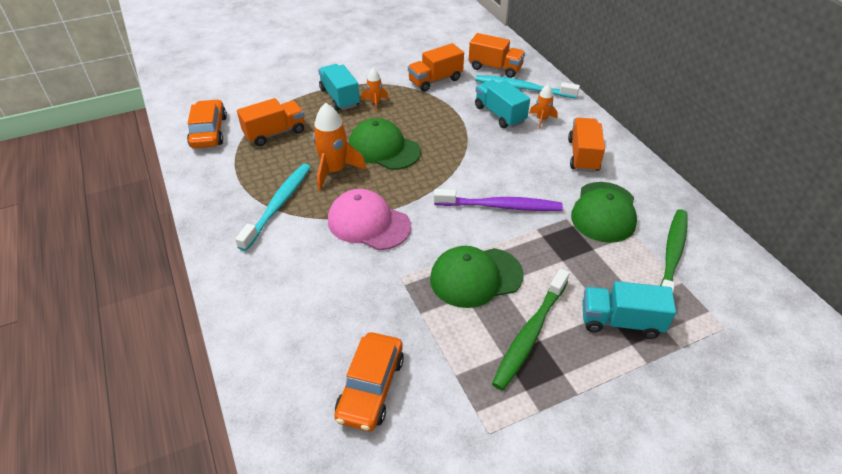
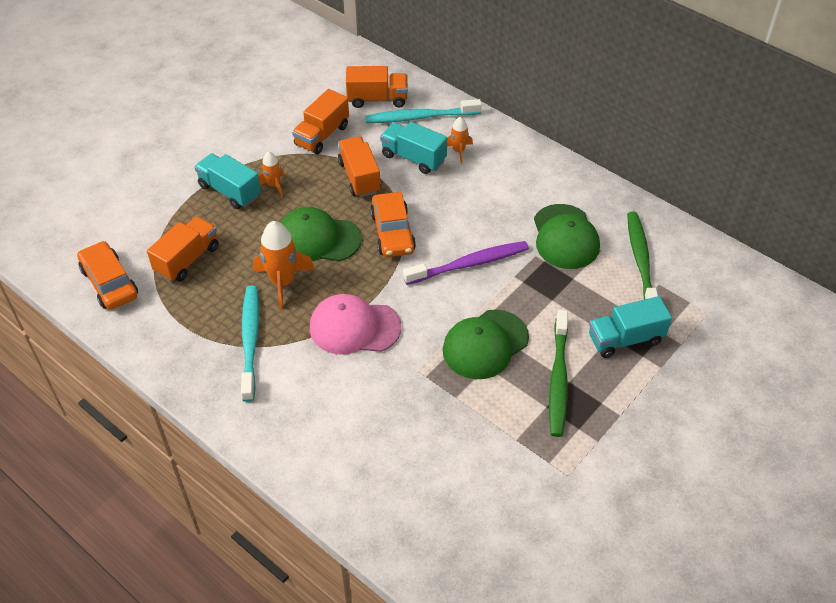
camera: 25 degrees left, 5 degrees up
orange car [334,332,404,431] -> orange car moved to [370,192,416,257]
orange truck [568,118,605,172] -> orange truck moved to [338,136,381,197]

